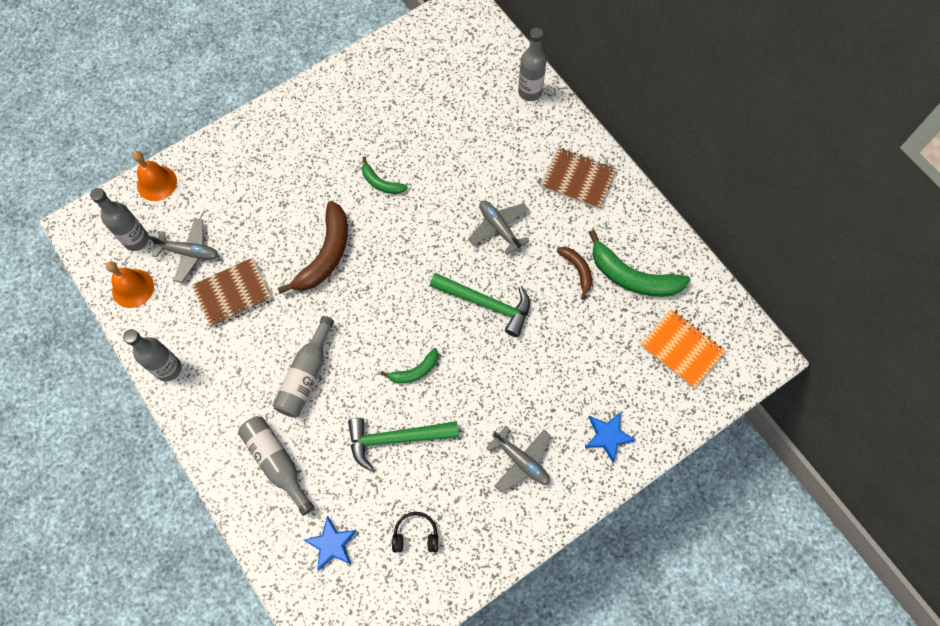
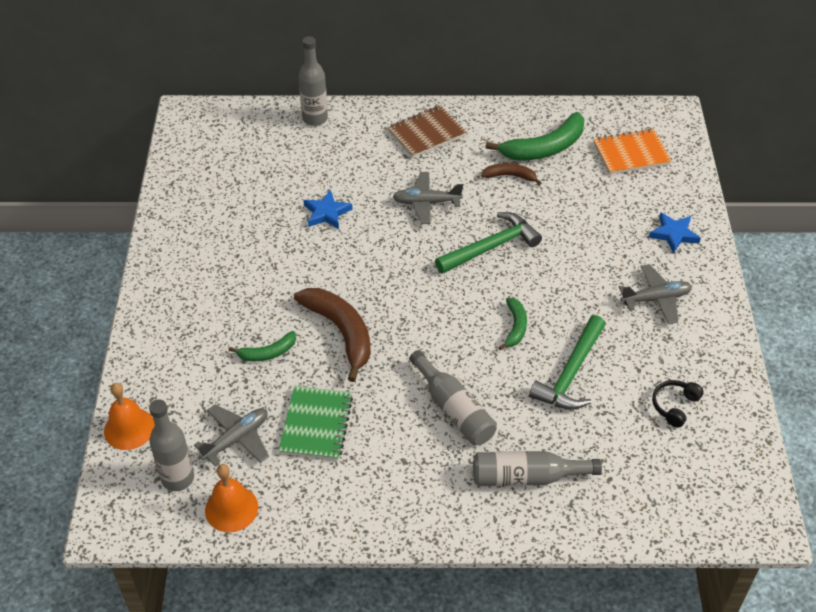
camera: 55 degrees left, 20 degrees down
grey bottle [123,329,181,381] -> none
brown notebook [192,257,272,327] -> green notebook [278,386,353,460]
blue star [304,516,356,571] -> blue star moved to [303,190,352,229]
green banana [362,157,408,194] -> green banana moved to [229,331,296,361]

